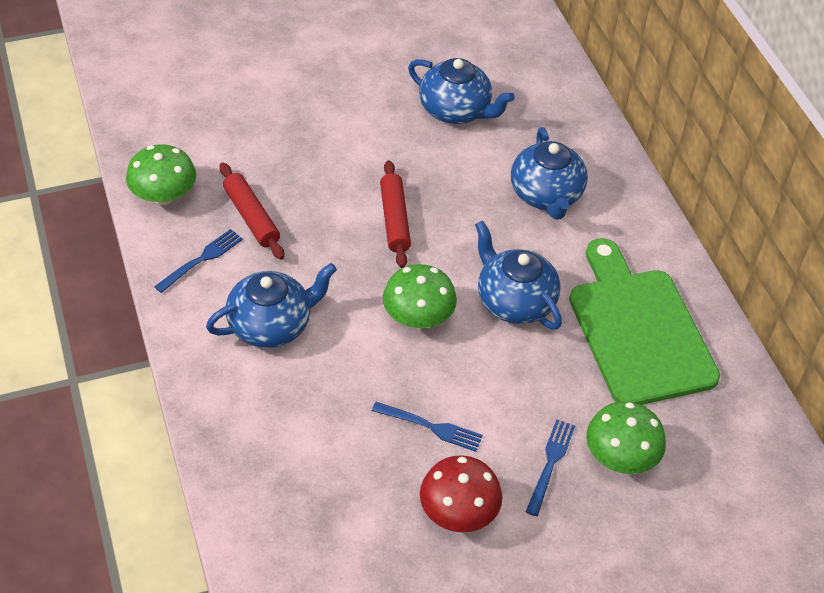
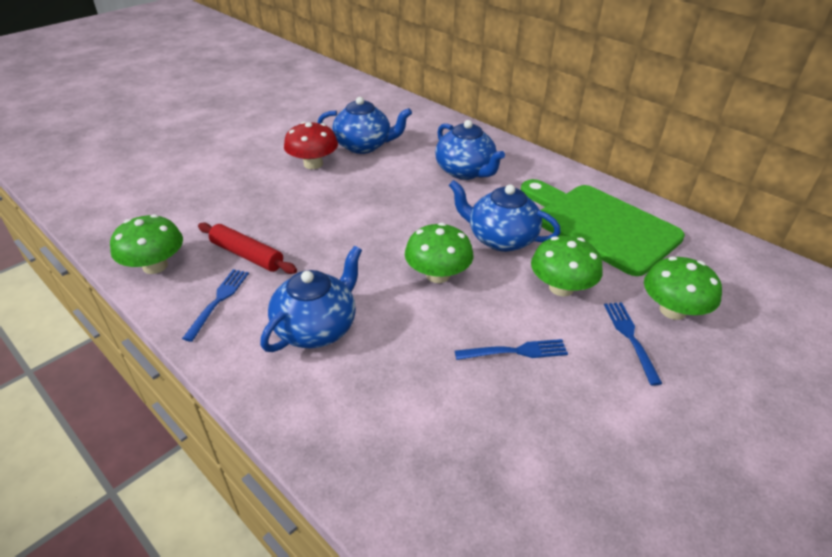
camera: 25 degrees left, 10 degrees down
red rolling pin [380,160,411,268] -> none
red mushroom [420,455,502,532] -> red mushroom moved to [284,122,338,169]
none -> green mushroom [531,236,603,297]

